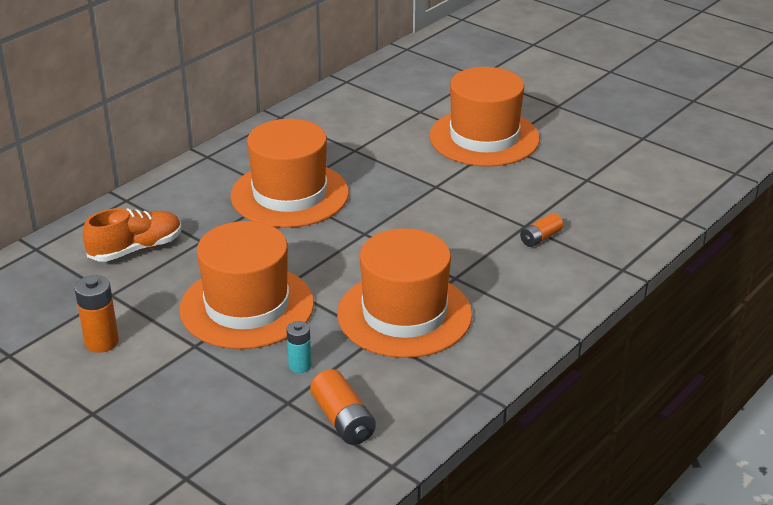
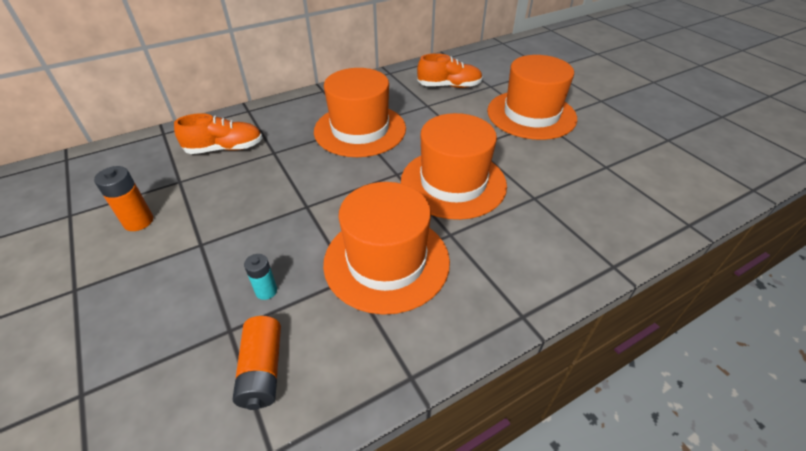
camera: 20 degrees right, 10 degrees up
orange hat [179,221,314,349] -> orange hat moved to [401,113,507,220]
orange battery [520,213,563,247] -> none
none -> orange shoe [417,53,483,88]

